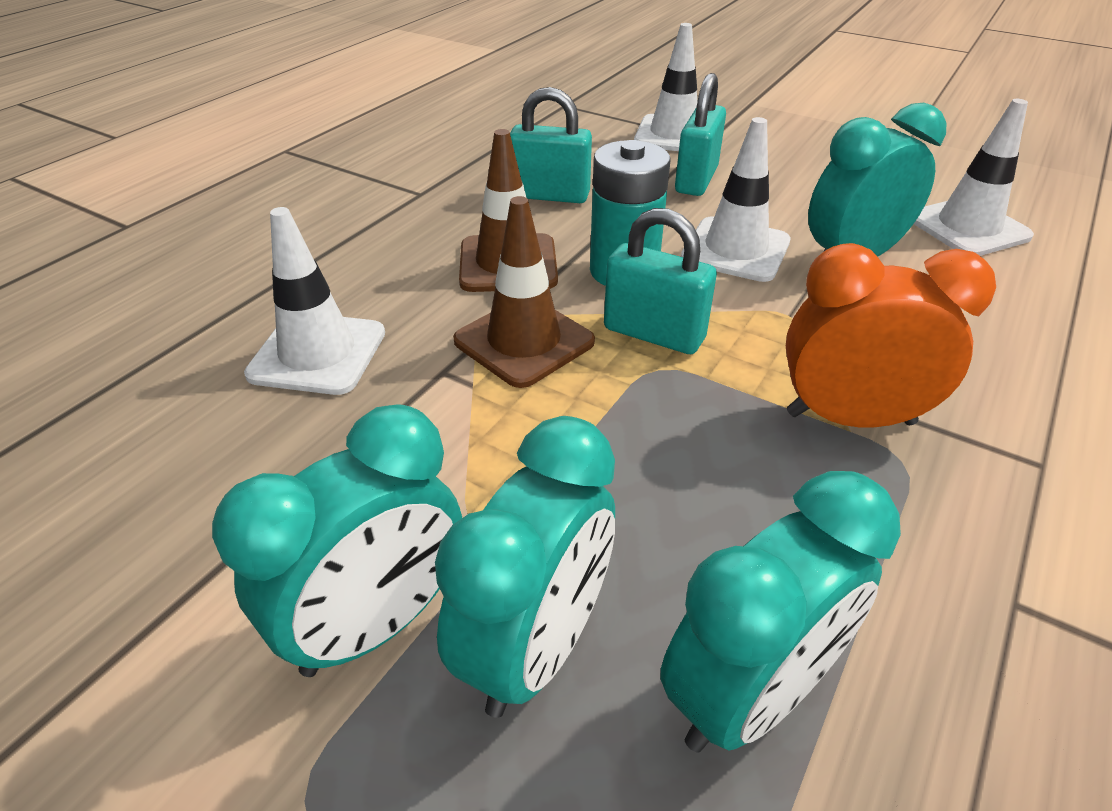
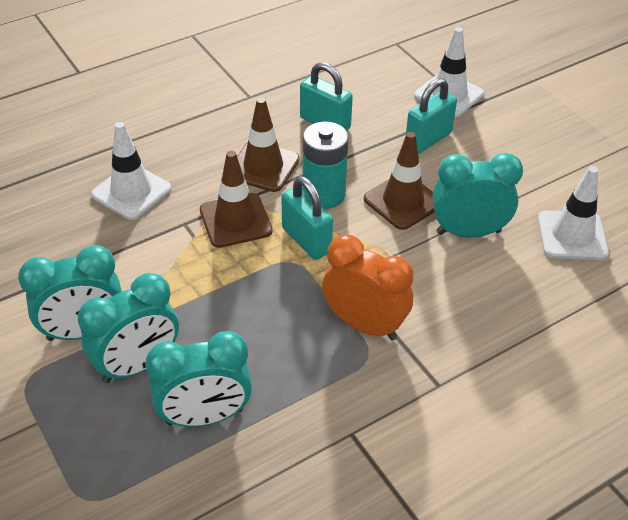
camera: 25 degrees right, 5 degrees up
white traffic cone [681,117,790,282] -> brown traffic cone [364,132,435,230]

